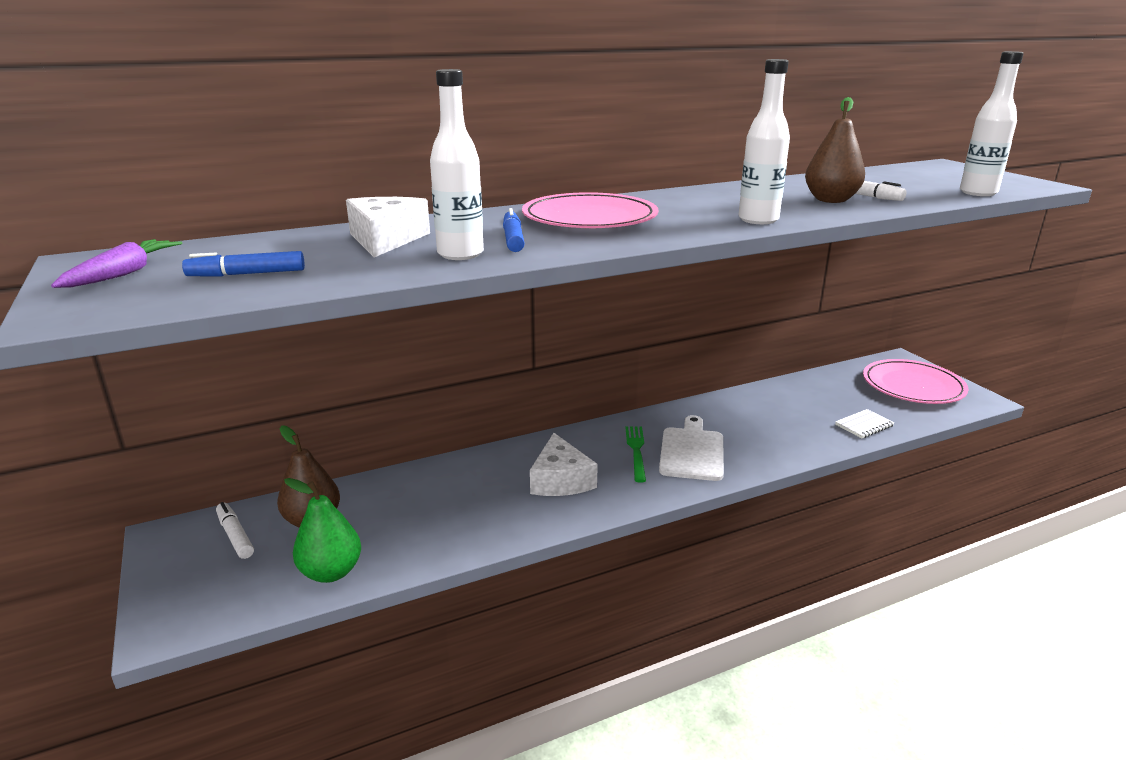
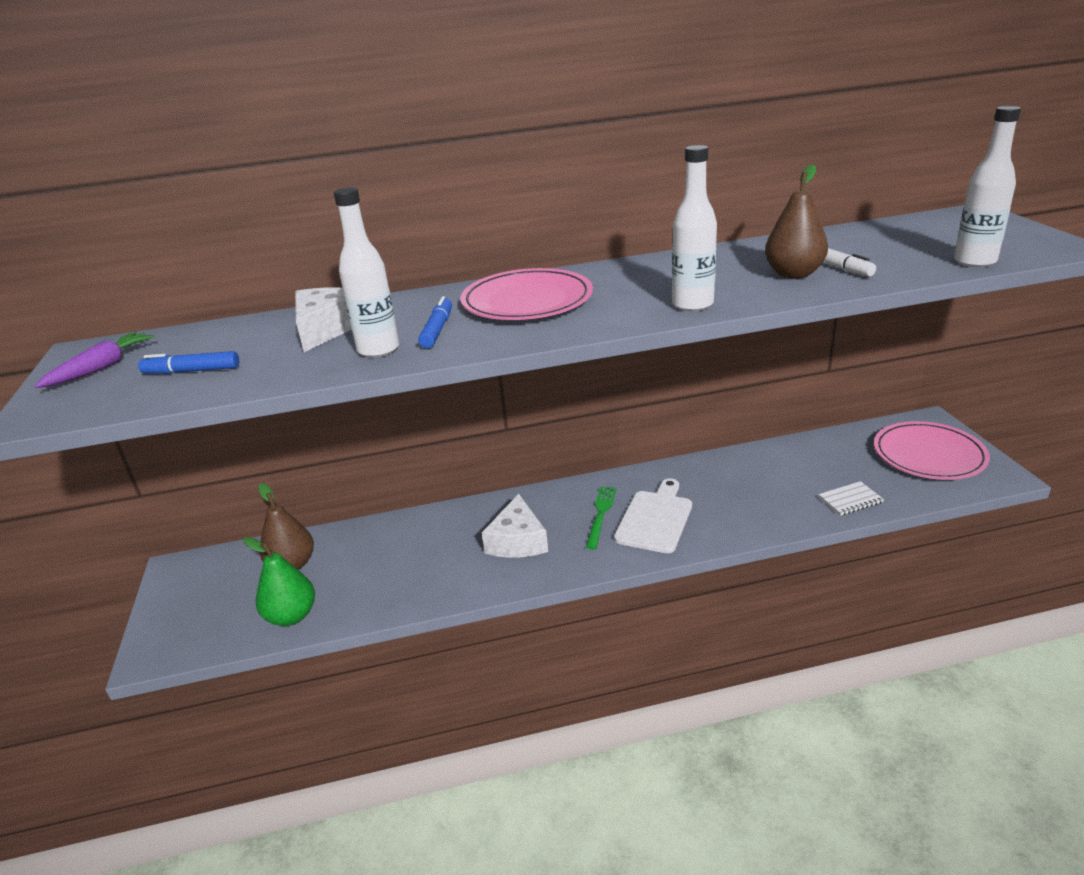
camera: 15 degrees right, 5 degrees up
white marker [216,502,254,559] -> none

